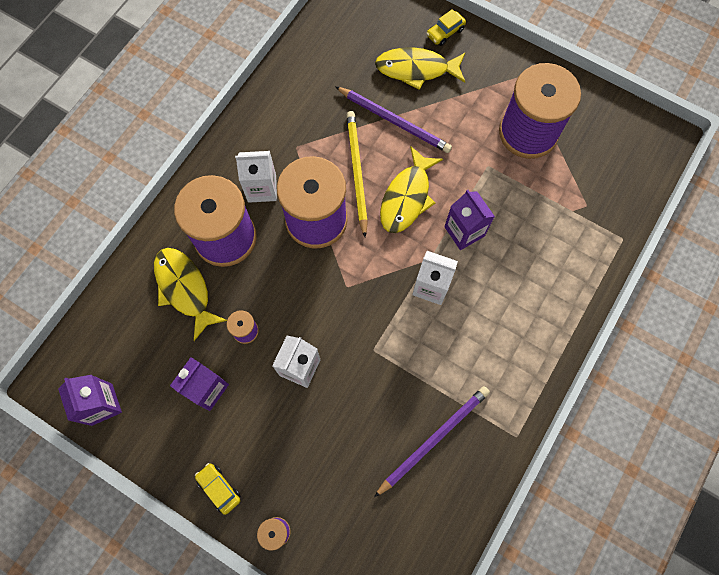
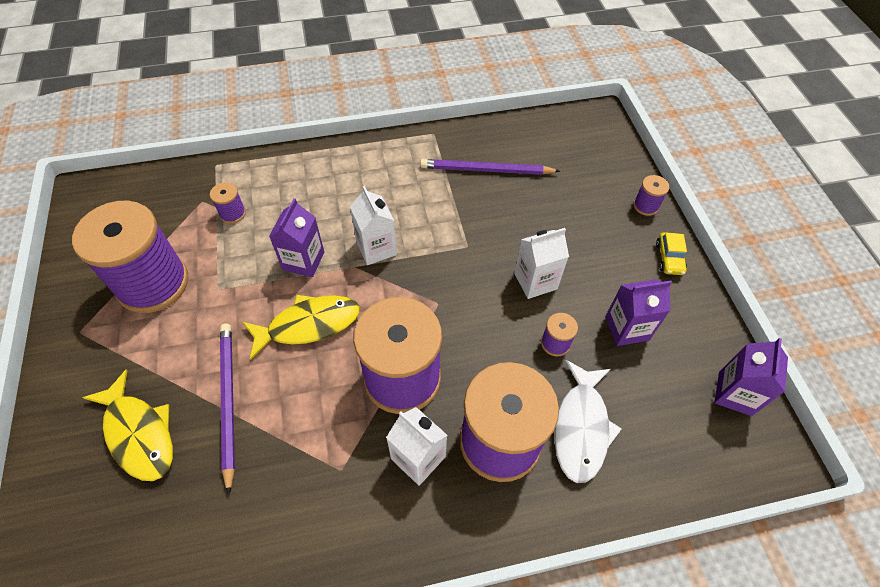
camera: 135 degrees left, 15 degrees down
yellow fish [154,248,227,341] -> white fish [554,360,622,483]
yellow pencil [346,111,368,237] -> none
yellow car [426,9,466,46] -> none
none -> purple spool [210,182,246,224]

